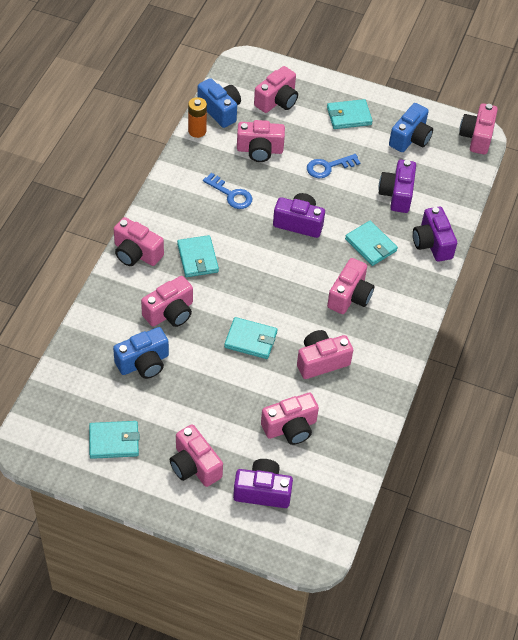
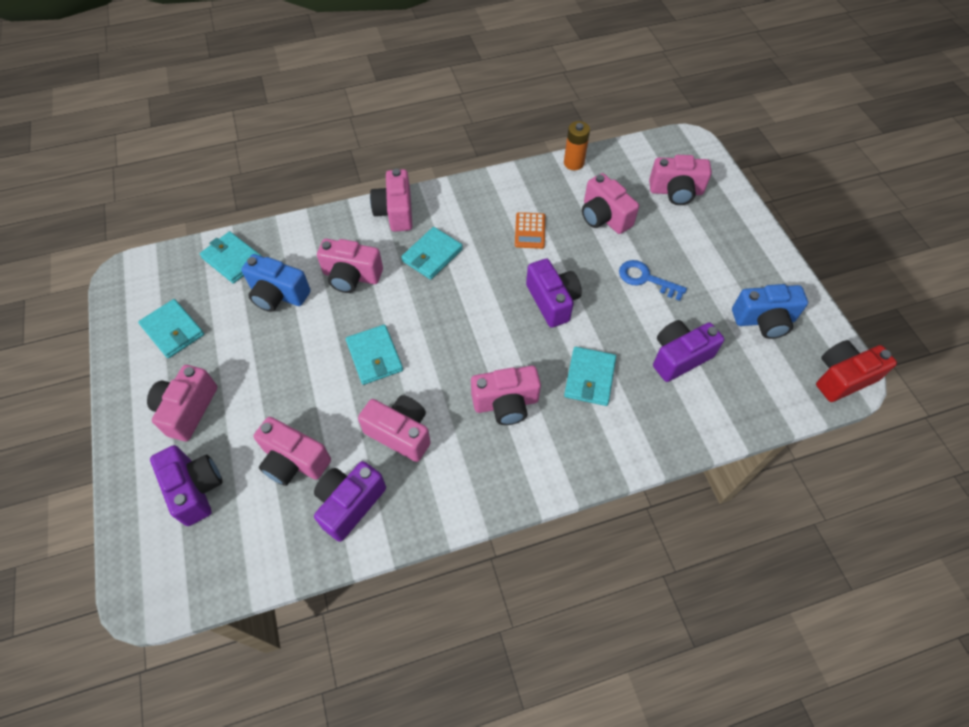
camera: 55 degrees right, 5 degrees up
blue camera [197,78,241,128] -> none
blue key [203,173,253,209] -> orange calculator [515,212,545,249]
turquoise wallet [327,99,373,129] -> turquoise wallet moved to [200,231,261,284]
purple camera [413,207,457,262] -> purple camera moved to [314,461,386,542]
pink camera [459,103,498,155] -> red camera [816,340,897,402]

